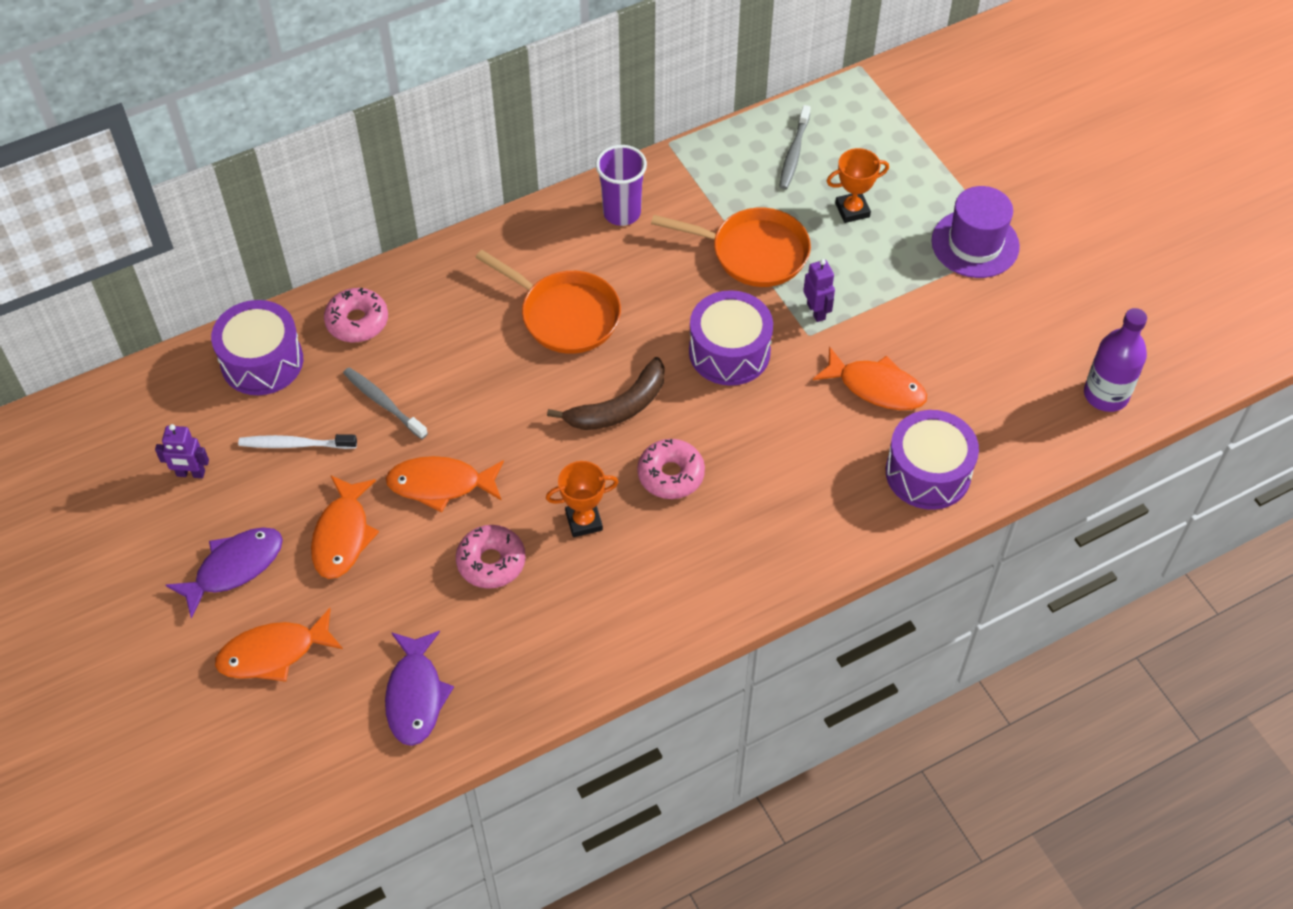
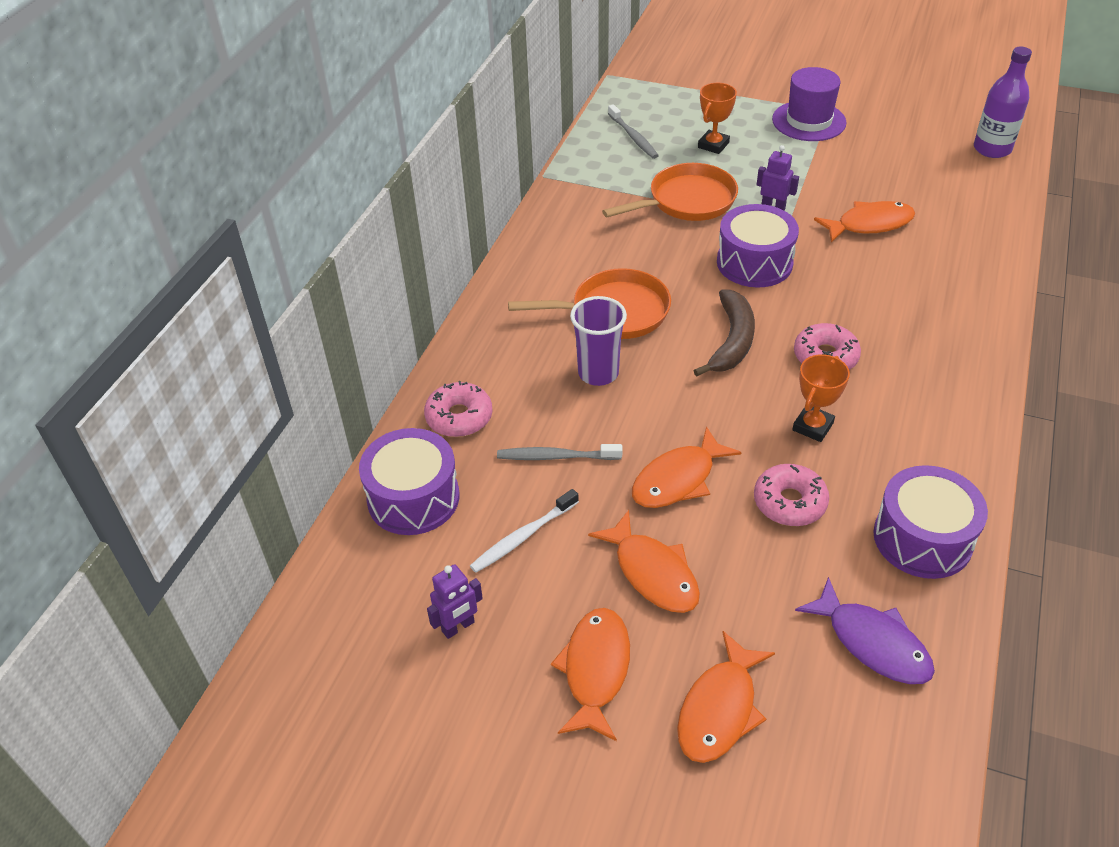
camera: 40 degrees left, 10 degrees down
purple fish [166,527,283,619] -> orange fish [551,608,630,741]
purple cup [596,145,647,226] -> purple cup moved to [570,296,627,386]
purple drum [886,410,979,510] -> purple drum moved to [873,465,988,579]

